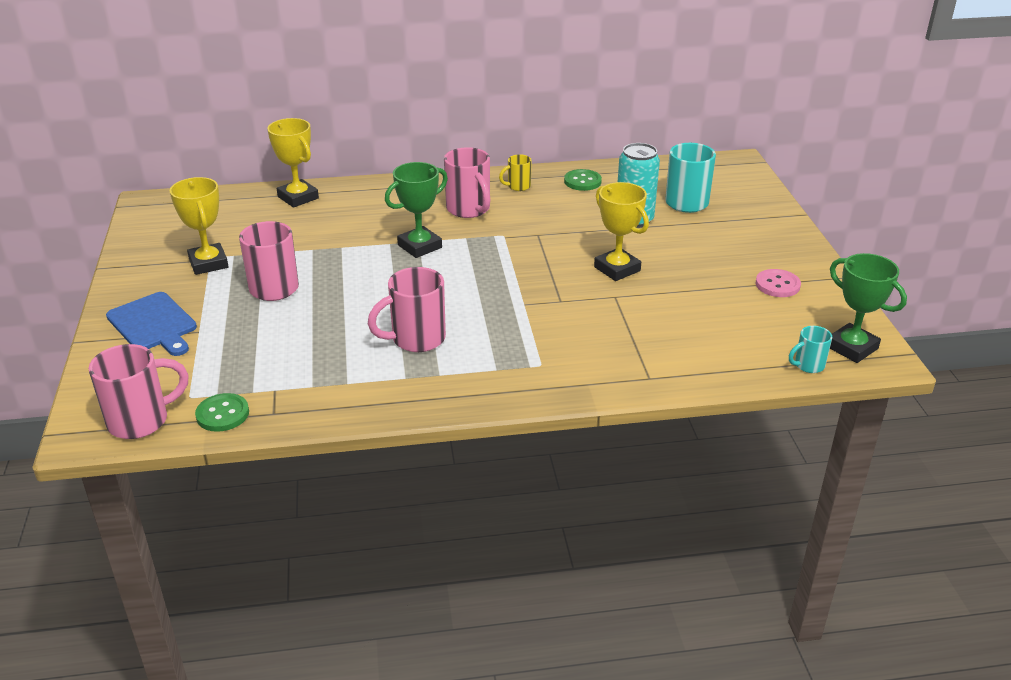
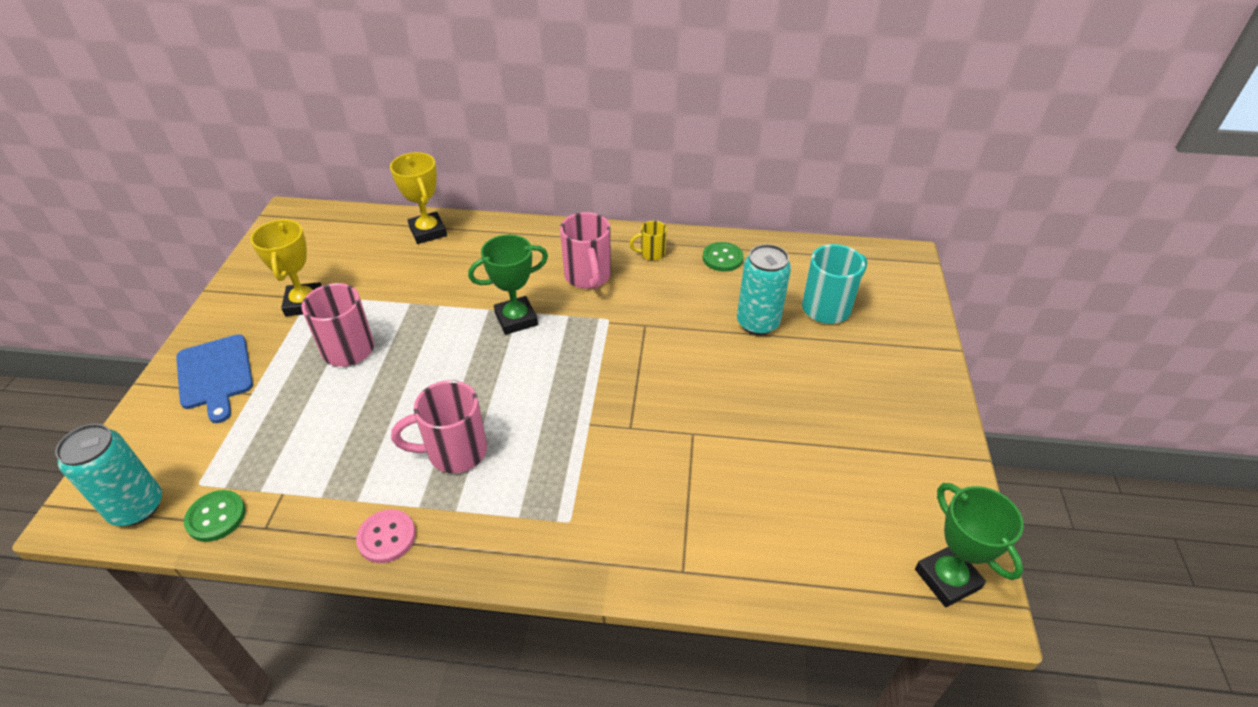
camera: 15 degrees right, 10 degrees up
pink mug [88,344,189,439] -> turquoise can [55,424,162,526]
yellow trophy [594,182,649,281] -> none
pink button [756,269,801,297] -> pink button moved to [356,509,416,563]
turquoise mug [789,326,832,373] -> none

